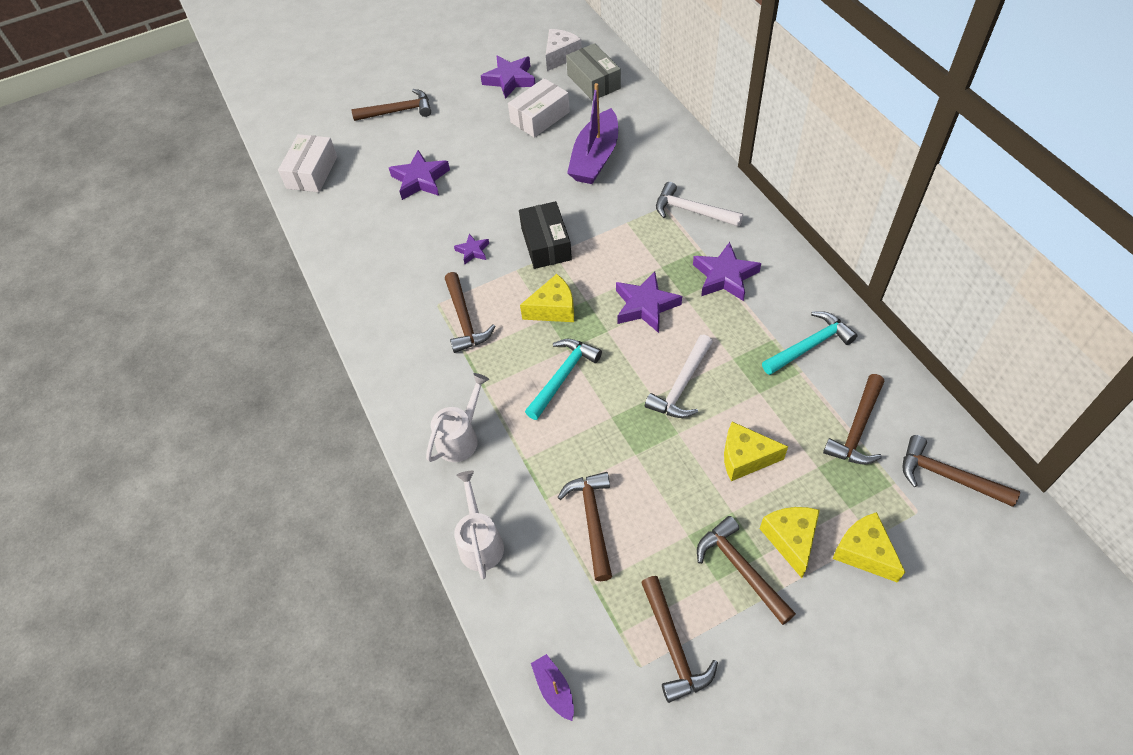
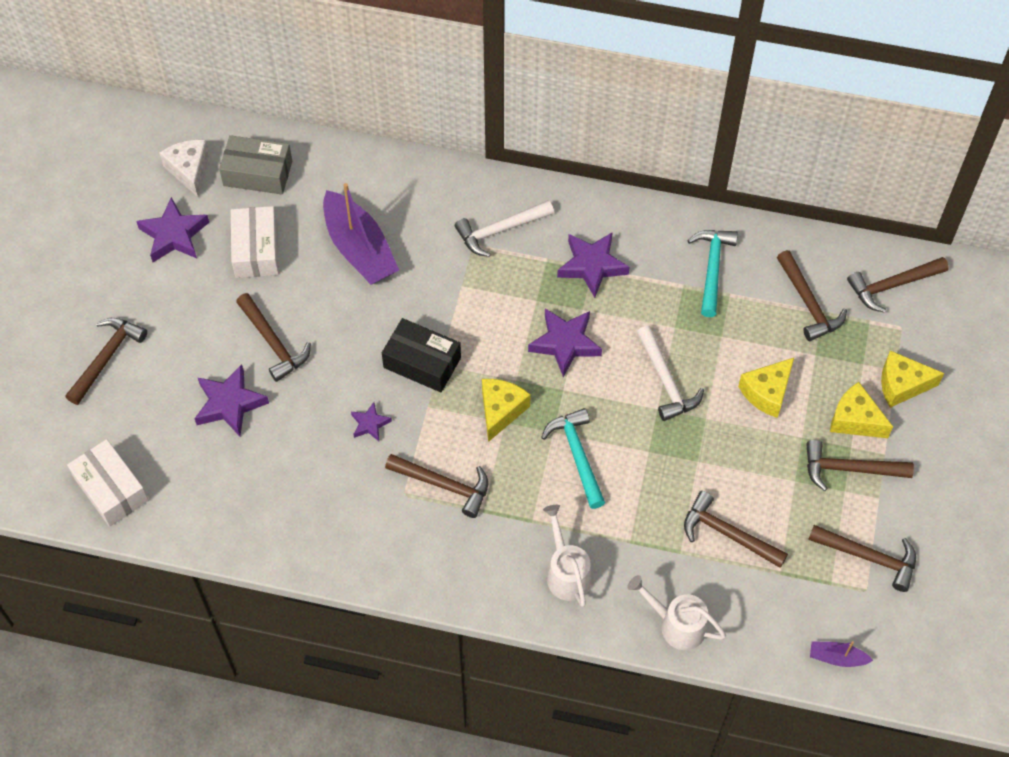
camera: 55 degrees left, 5 degrees up
none -> brown hammer [236,293,311,382]

